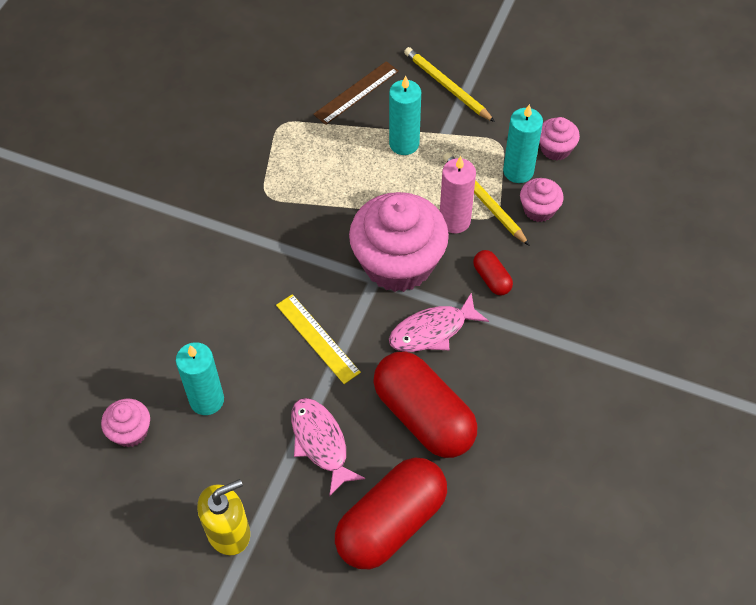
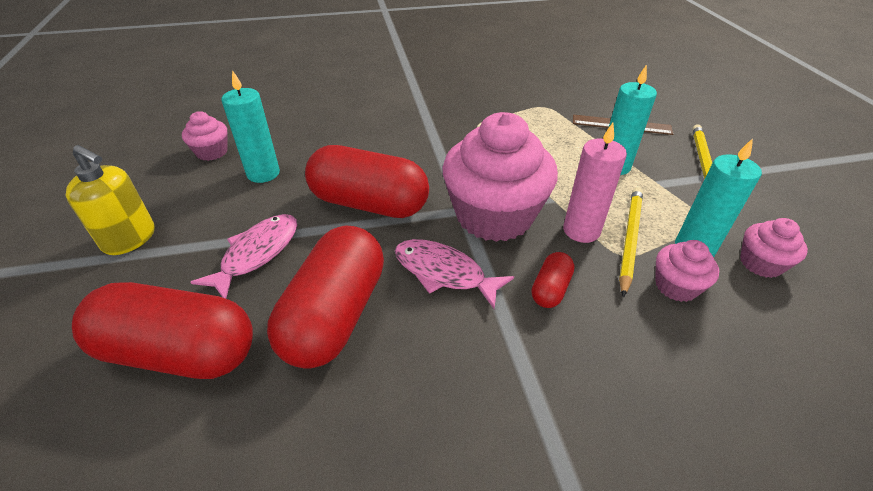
camera: 55 degrees right, 15 degrees down
yellow ruler [276,294,361,384] -> red capsule [305,145,429,218]

